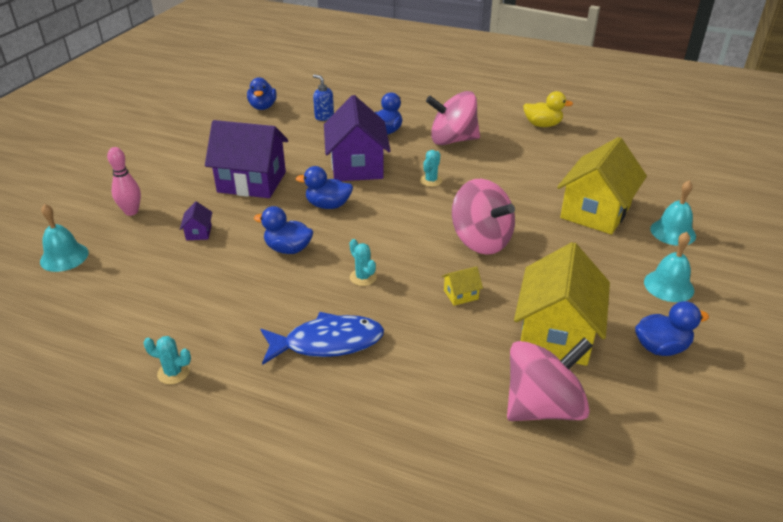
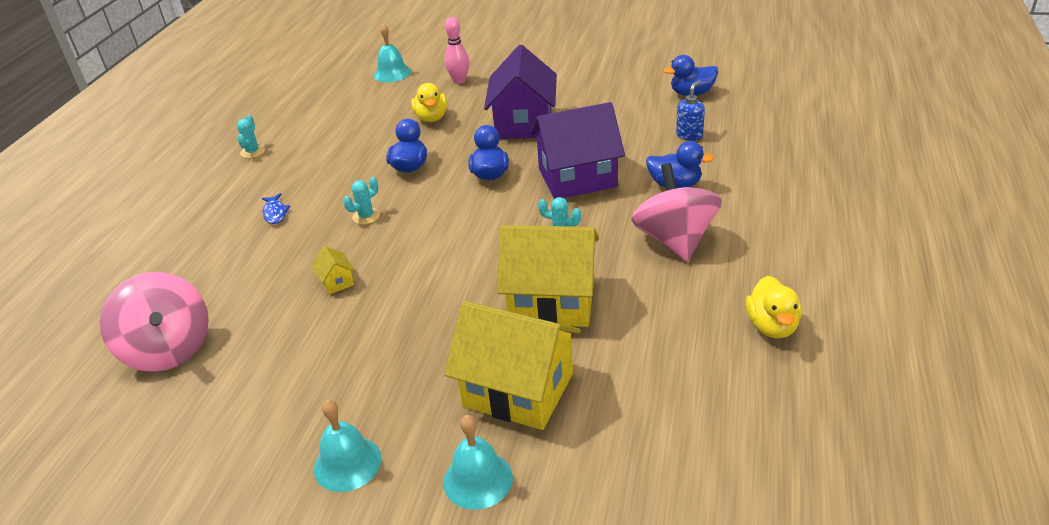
camera: 85 degrees right, 0 degrees up
purple house [180,201,212,240] -> yellow duck [411,83,447,122]
blue fish [261,312,384,365] -> blue fish [262,193,290,224], size x0.48
pink spinning top [452,179,515,255] -> none
yellow house [514,242,610,366] -> yellow house moved to [497,225,599,327]
blue duck [635,301,709,356] -> none

